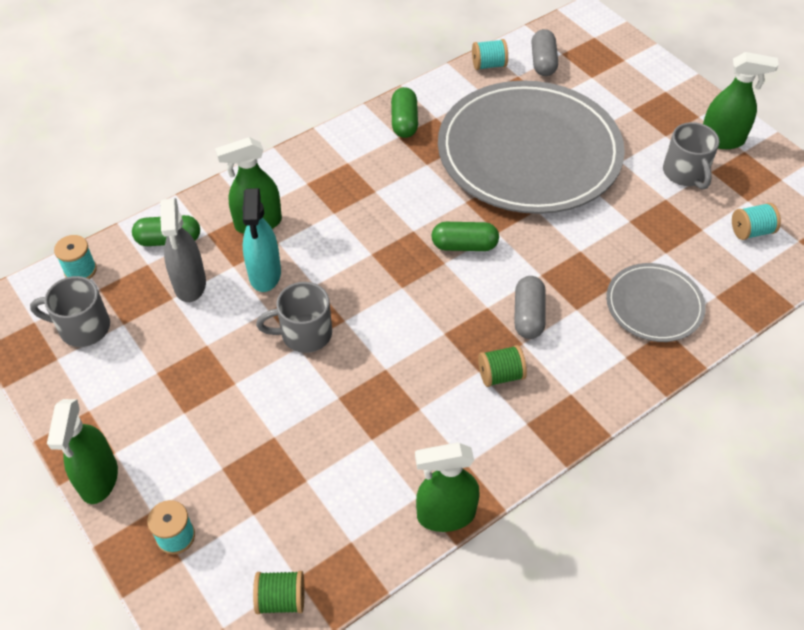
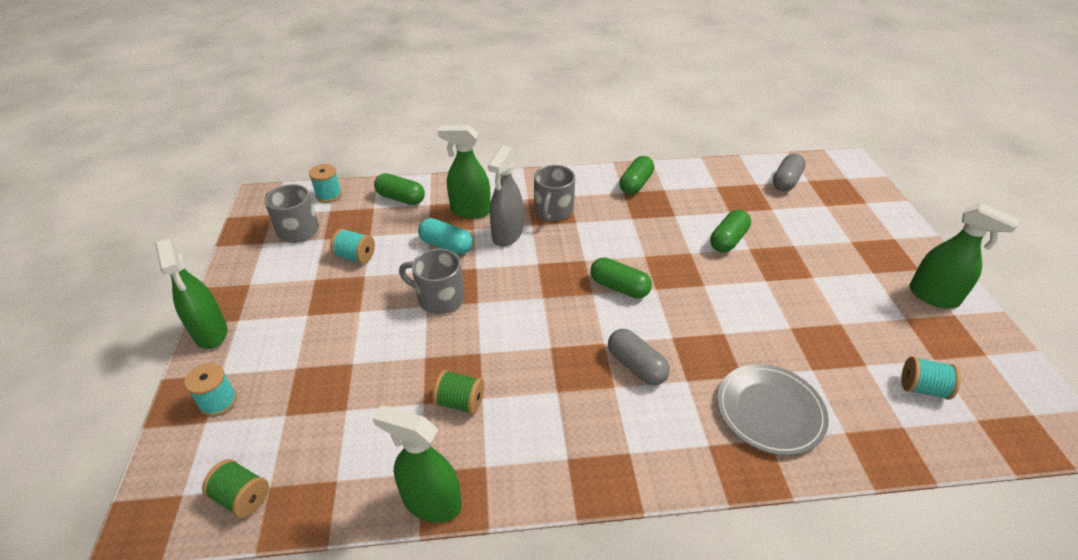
camera: 30 degrees right, 10 degrees down
green spray bottle [47,399,118,504] -> green spray bottle turned 60 degrees counterclockwise [155,238,228,349]
grey spray bottle [160,198,206,302] -> grey spray bottle moved to [488,145,523,247]
turquoise spray bottle [242,188,281,292] -> turquoise capsule [418,218,473,255]
grey plate [438,80,625,214] -> green capsule [710,210,751,253]
turquoise spool [472,39,508,70] -> turquoise spool moved to [330,229,375,264]
green spool [478,345,527,387] -> green spool moved to [433,370,484,415]
grey capsule [514,276,546,339] -> grey capsule turned 75 degrees counterclockwise [608,329,670,385]
grey mug [663,122,720,190] -> grey mug moved to [534,165,575,222]

